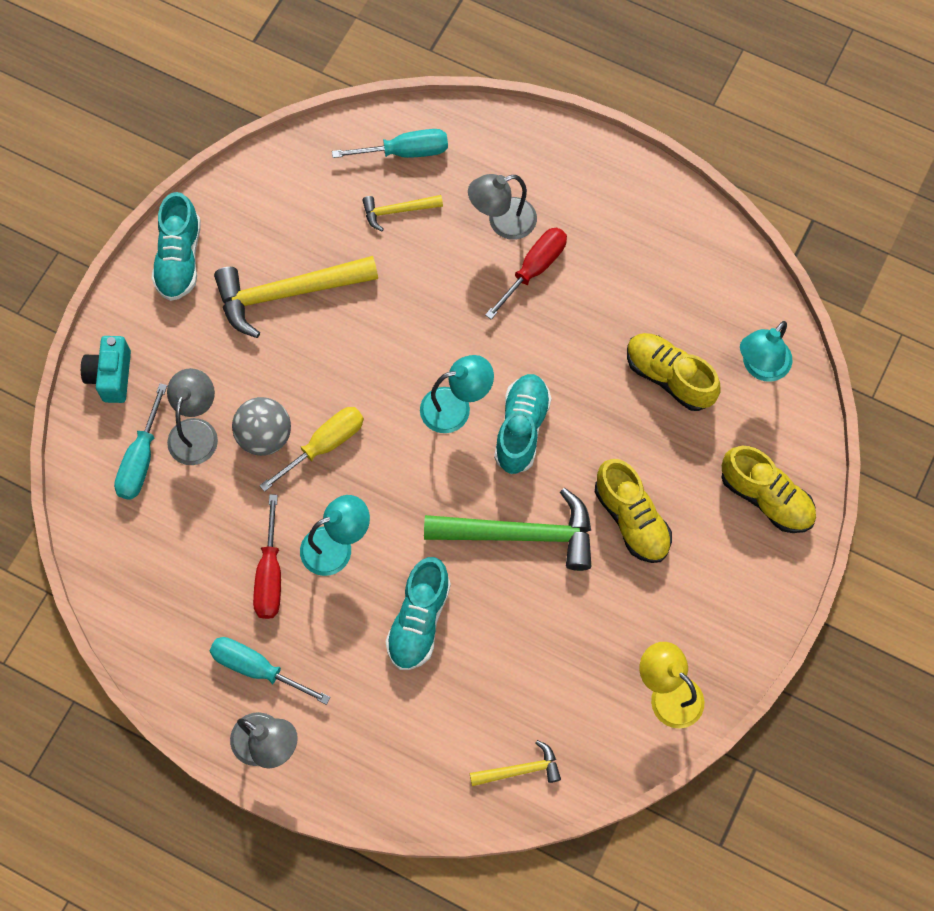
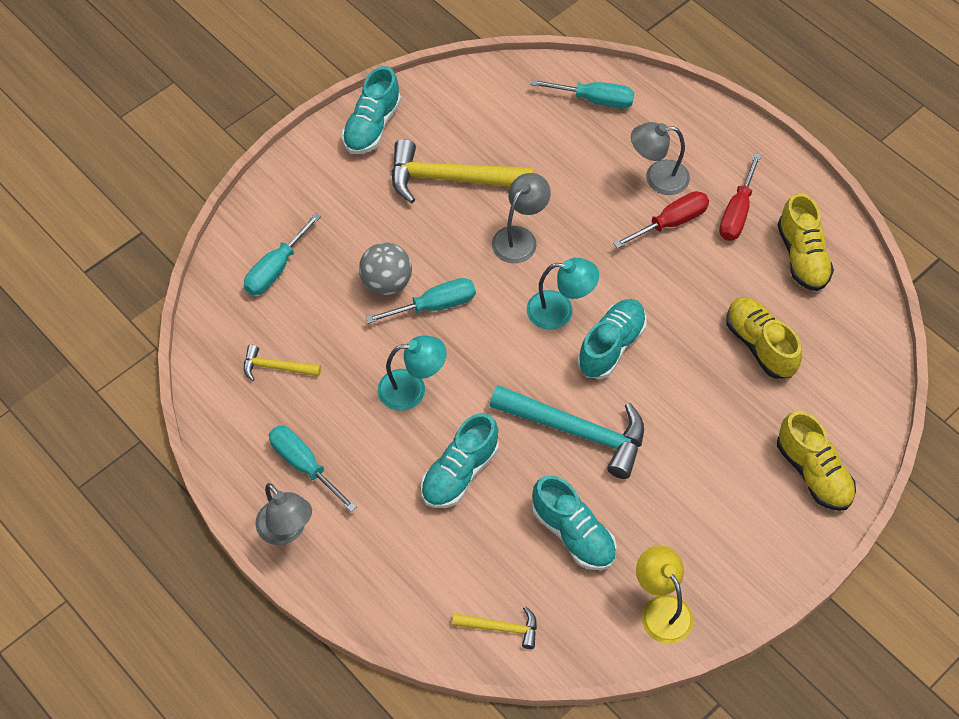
camera: 20 degrees right, 10 degrees down
turquoise camera [81,336,131,403] -> none
grey lamp [167,368,218,465] -> grey lamp moved to [492,173,551,263]
red screwdriver [253,495,281,619] -> red screwdriver moved to [719,153,761,241]
yellow screwdriver [259,407,364,492] -> turquoise screwdriver [365,278,476,324]
yellow hammer [362,195,443,231] -> yellow hammer moved to [244,345,321,381]
green hammer [424,488,592,571] -> turquoise hammer [490,385,644,479]
yellow shoe [595,459,672,563] -> yellow shoe moved to [777,193,834,291]
turquoise lamp [740,321,792,382] -> none
none -> turquoise shoe [532,475,617,570]

